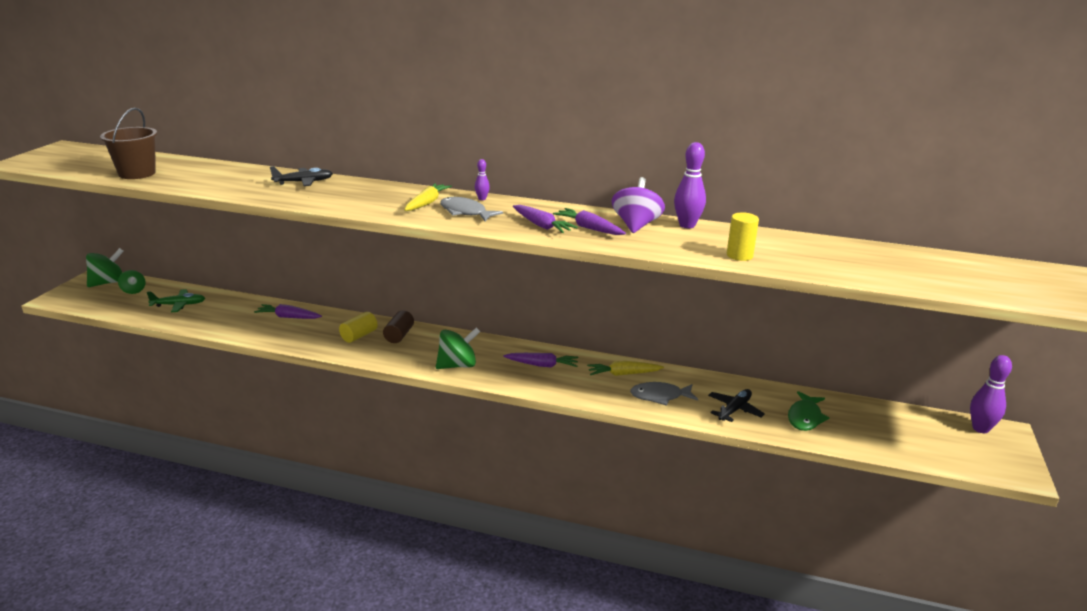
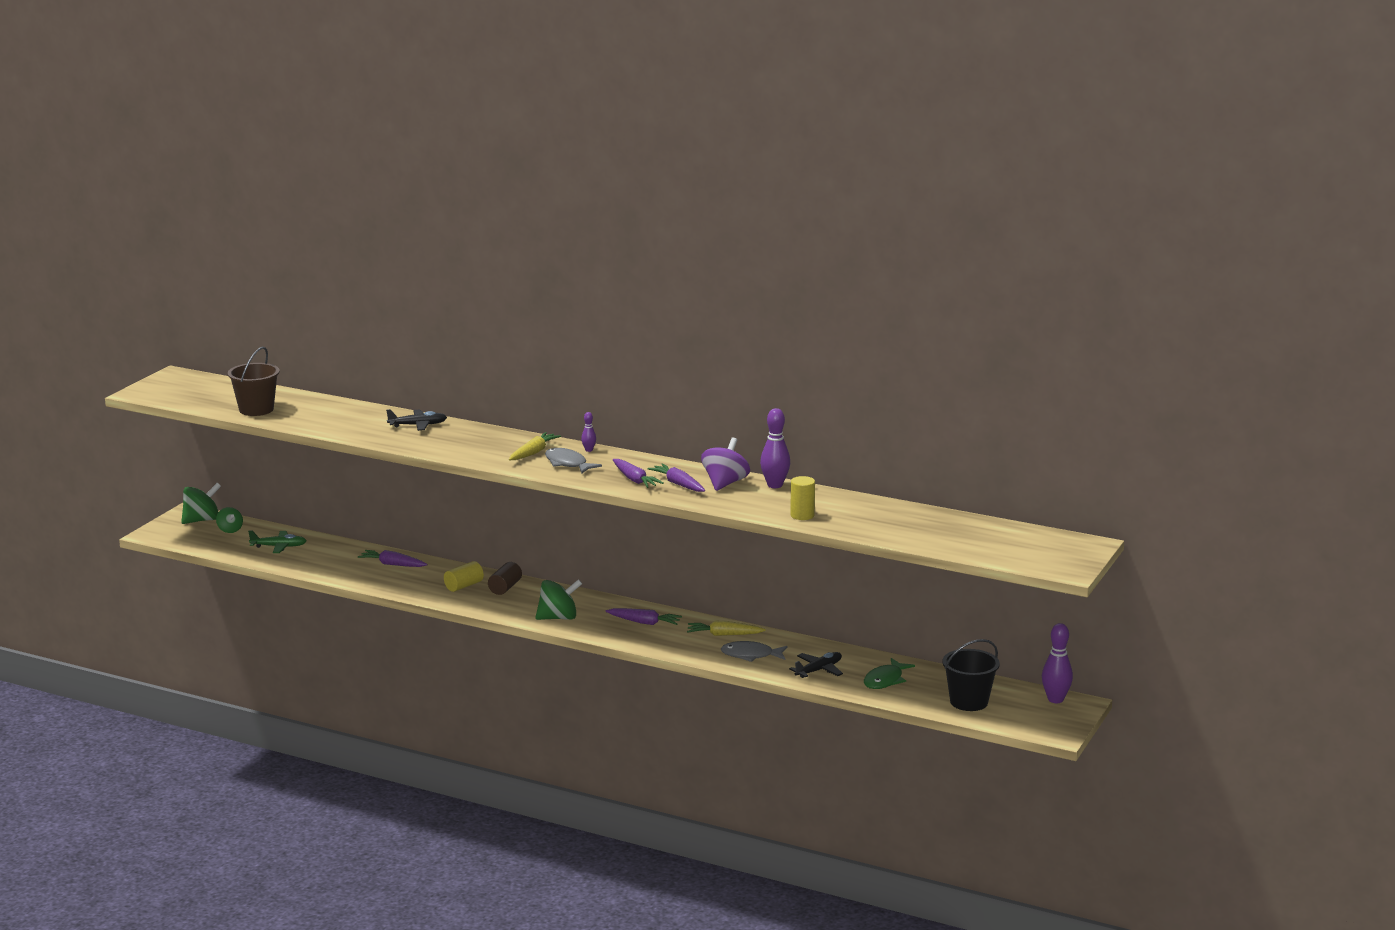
camera: 10 degrees right, 5 degrees down
none -> black bucket [942,639,1000,711]

